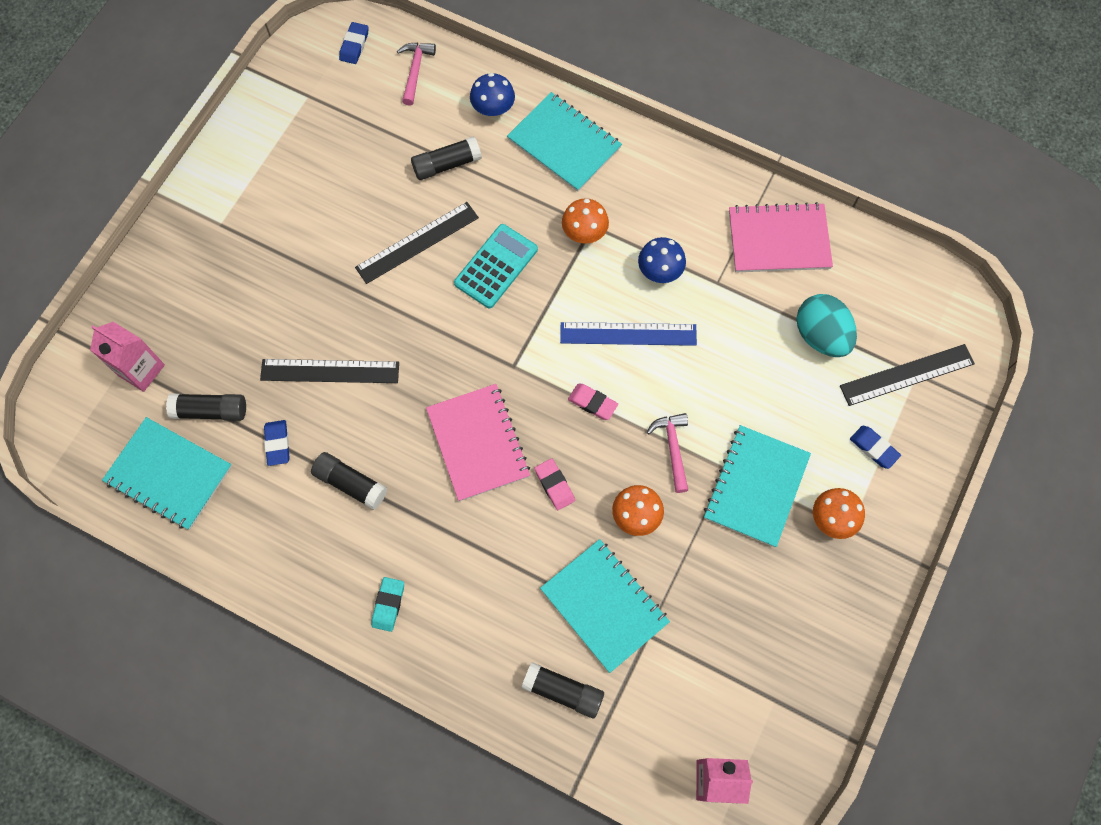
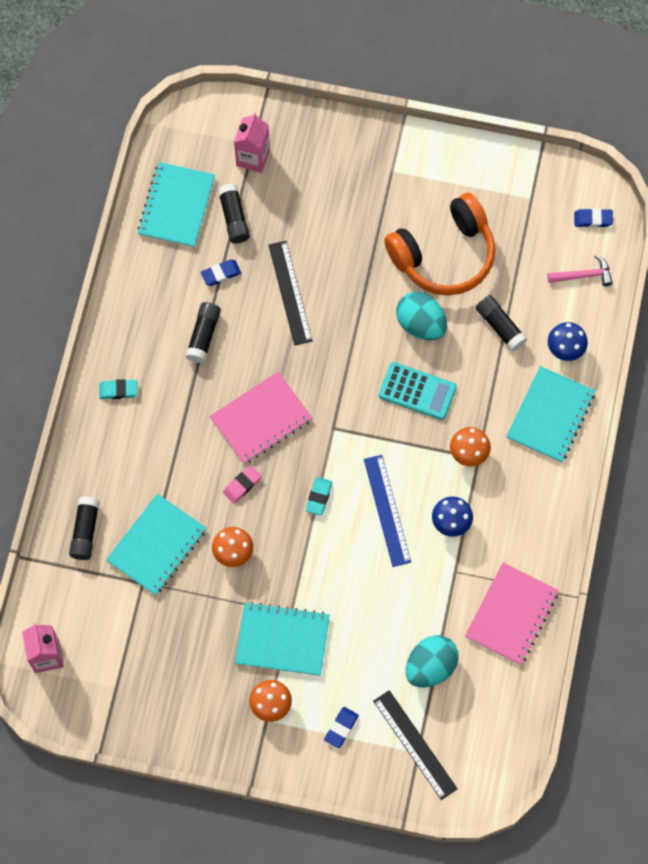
camera: 75 degrees right, 0 degrees up
black ruler [355,202,479,284] -> turquoise egg [396,292,447,340]
pink eraser [568,384,618,420] -> turquoise eraser [306,477,332,515]
pink hammer [647,413,688,493] -> none
pink notebook [729,202,833,272] -> pink notebook turned 45 degrees clockwise [465,562,559,665]
none -> orange headphones [384,193,495,295]

